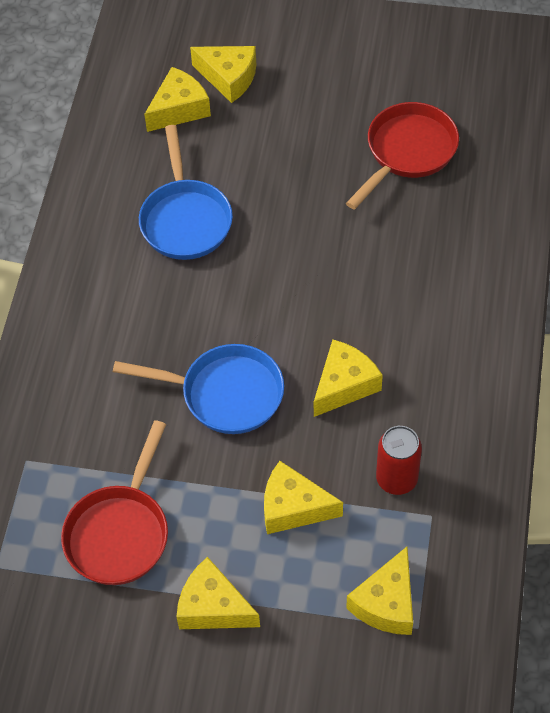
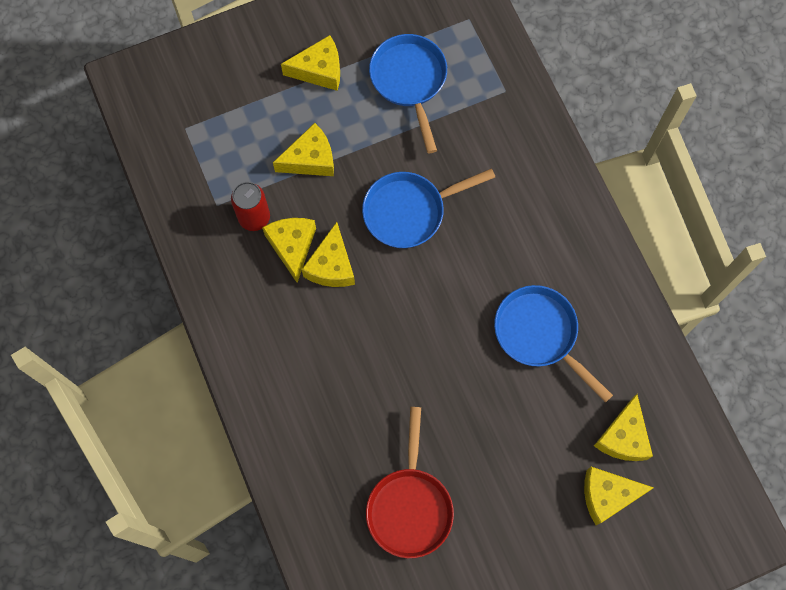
camera: 145 degrees right, 15 degrees up
red pan [61,420,168,585] -> blue pan [369,34,447,153]
yellow cheese [346,547,413,635] -> yellow cheese moved to [262,218,316,283]

